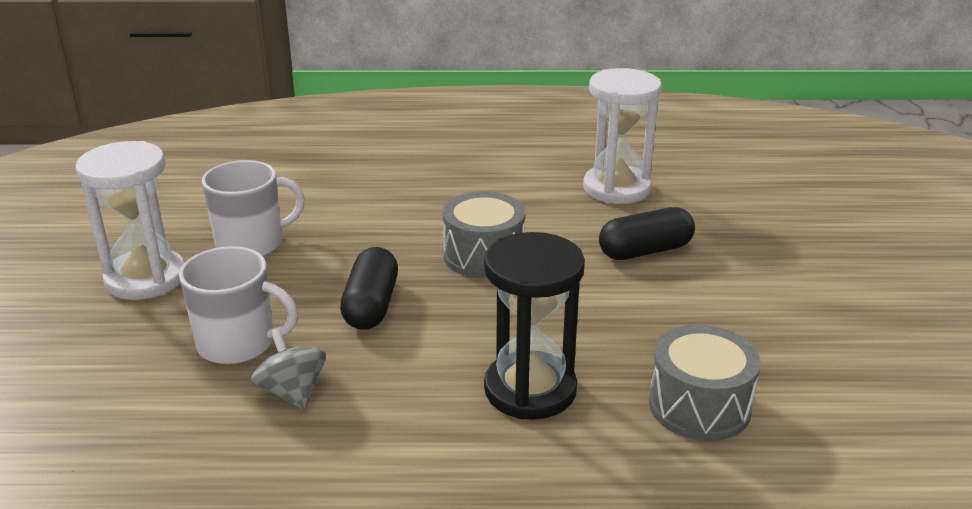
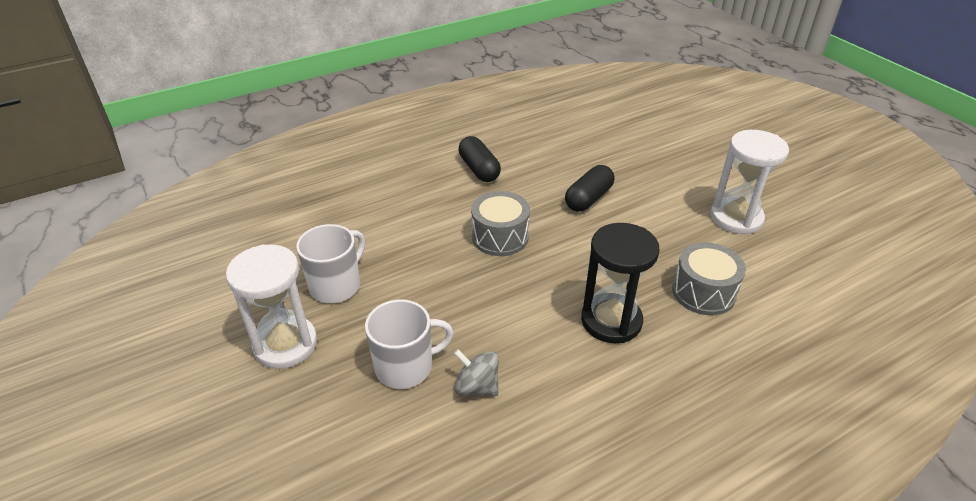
camera: 30 degrees left, 10 degrees up
black capsule [340,247,398,330] -> black capsule moved to [458,136,501,182]
white hourglass [583,68,662,204] -> white hourglass moved to [710,130,789,235]

